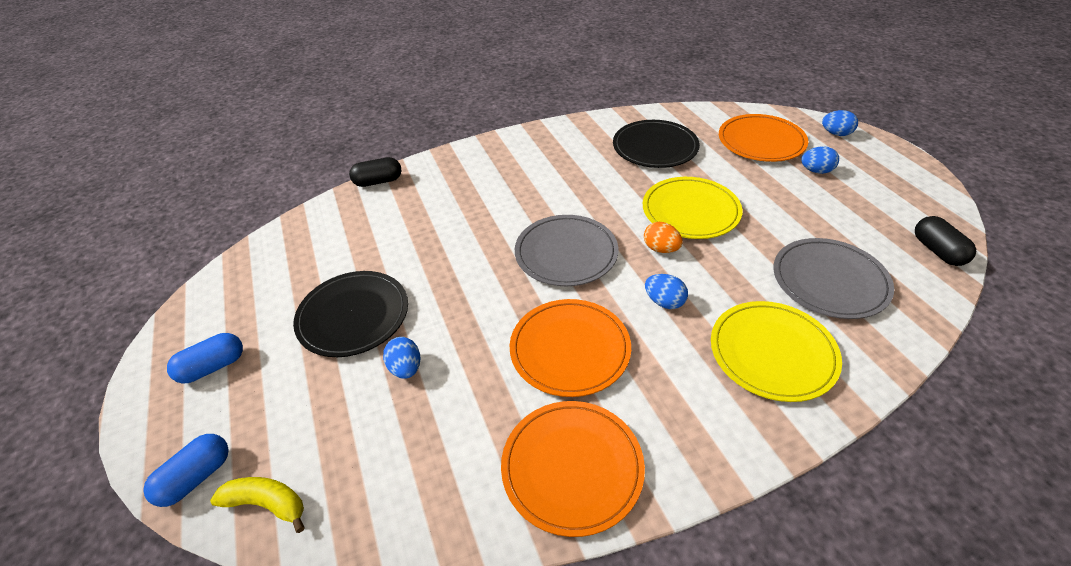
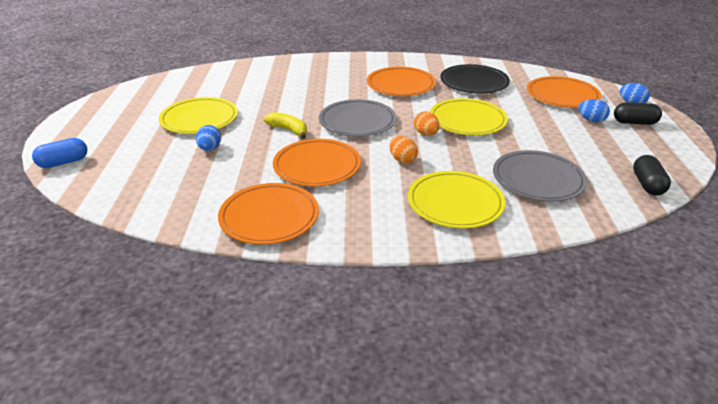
camera: 20 degrees right, 10 degrees down
blue capsule [167,333,243,383] -> none
yellow banana [210,477,305,533] -> yellow banana moved to [264,112,307,139]
black plate [293,271,408,357] -> yellow plate [159,97,238,134]
black capsule [349,157,401,187] -> black capsule moved to [614,102,662,125]
blue egg [645,274,688,309] -> orange egg [389,136,418,163]
none -> orange plate [367,67,436,96]

